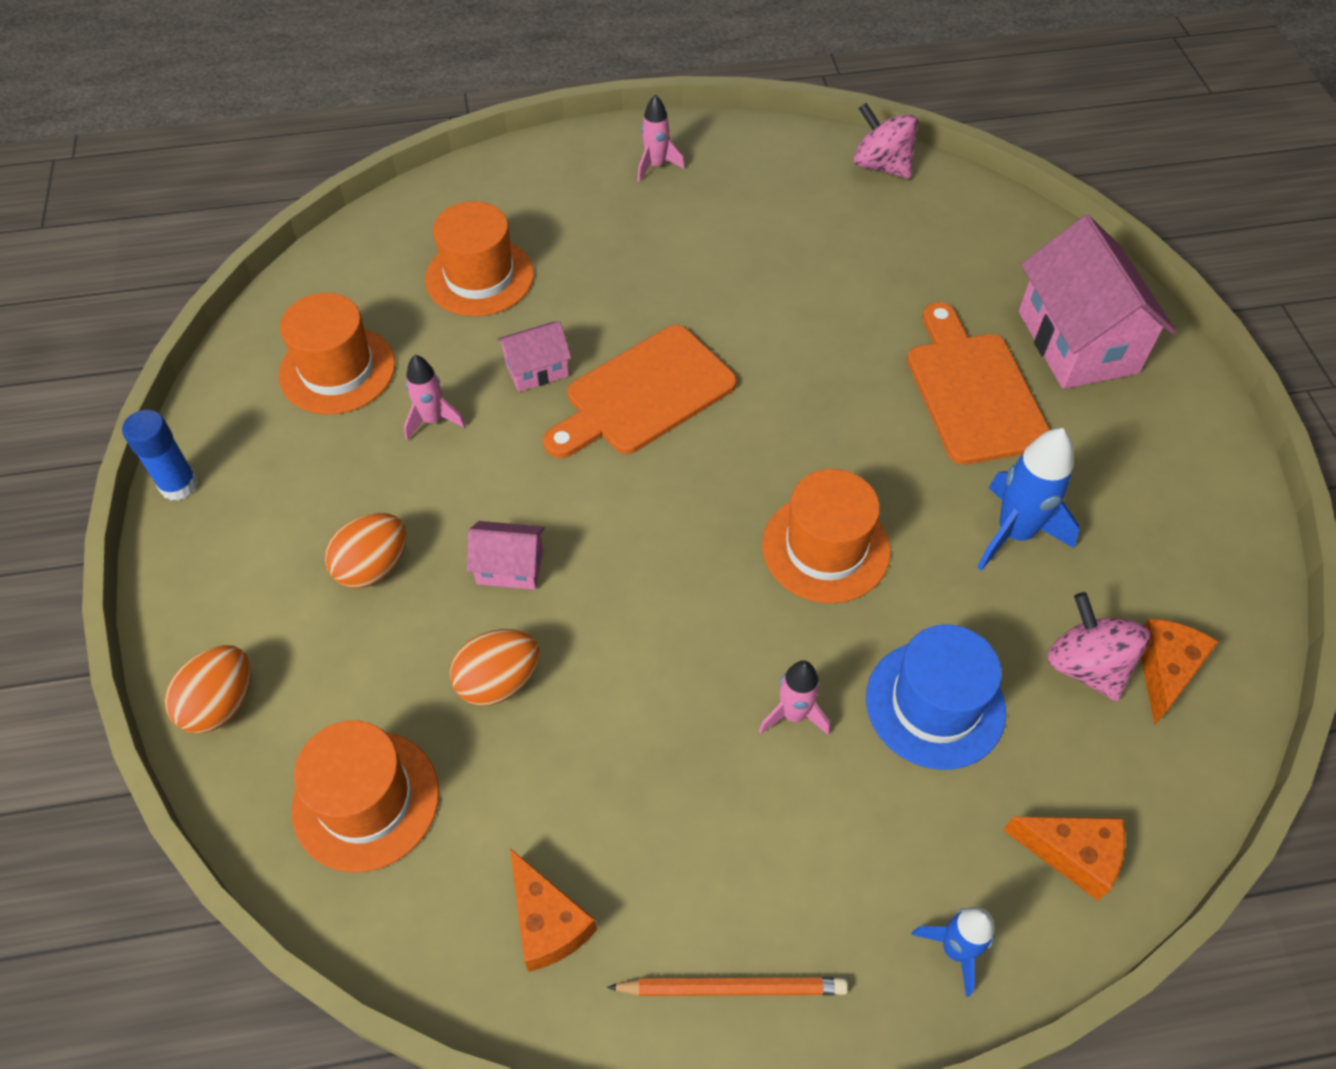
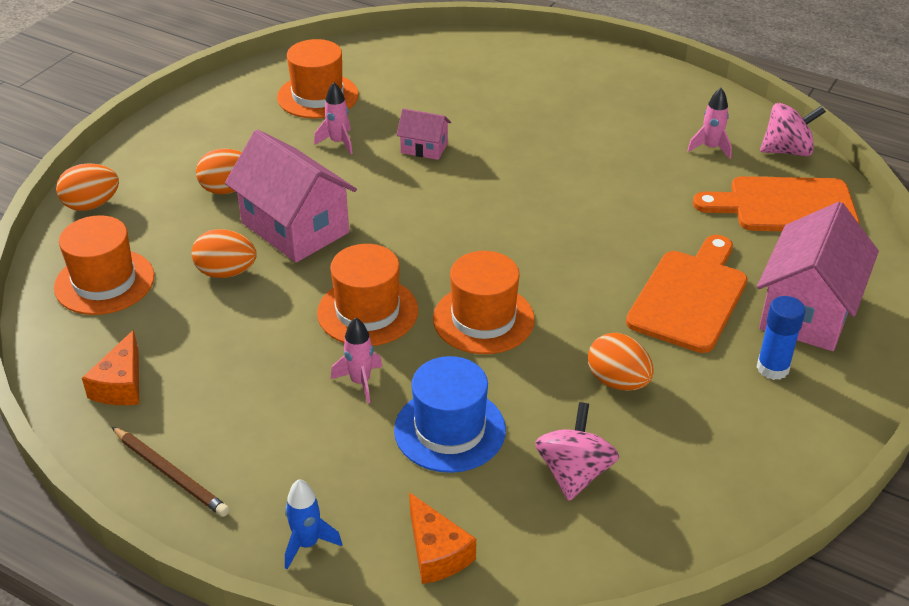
camera: 40 degrees right, 15 degrees down
blue glue stick [122,410,198,501] -> blue glue stick moved to [757,296,805,380]
orange hat [425,201,534,316] -> orange hat moved to [317,244,418,346]
pink house [467,521,545,590] -> pink house [225,130,357,263], size x2.04
orange cutting board [543,325,737,458] -> orange cutting board moved to [693,176,859,231]
orange pencil [607,977,848,996] -> brown pencil [112,427,230,517]
pink rocket [638,94,685,182] -> pink rocket moved to [687,88,732,159]
pink spinning top [854,103,918,179] -> pink spinning top turned 90 degrees clockwise [760,103,826,156]
blue rocket [977,428,1080,571] -> orange egg [588,333,654,391]
orange cheese [1141,618,1219,725] -> none

